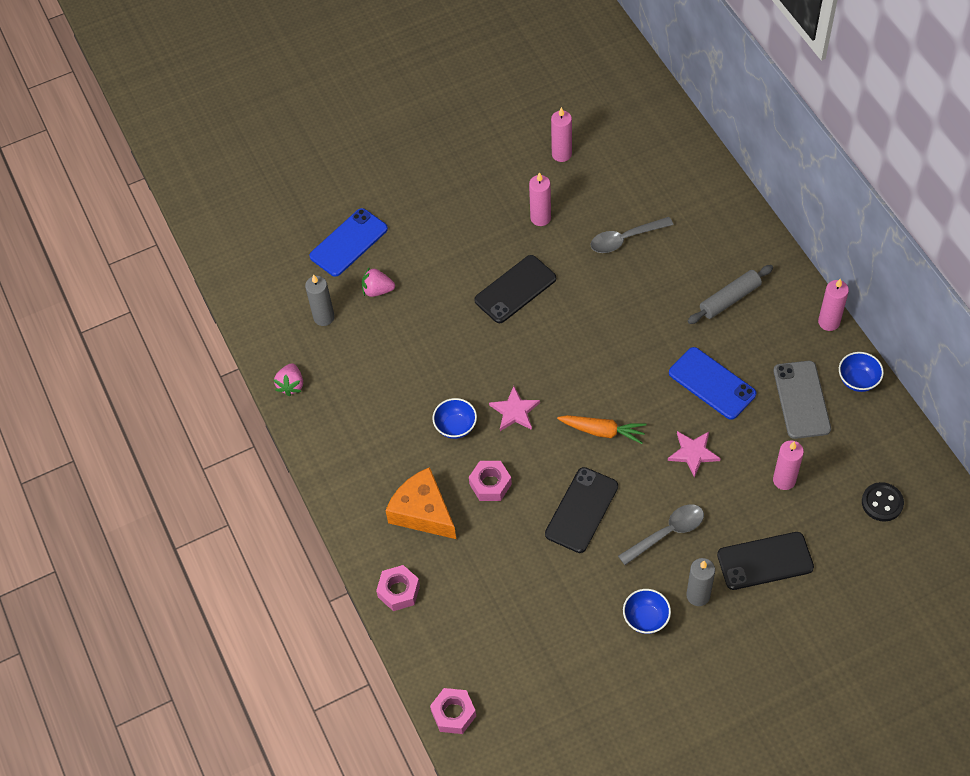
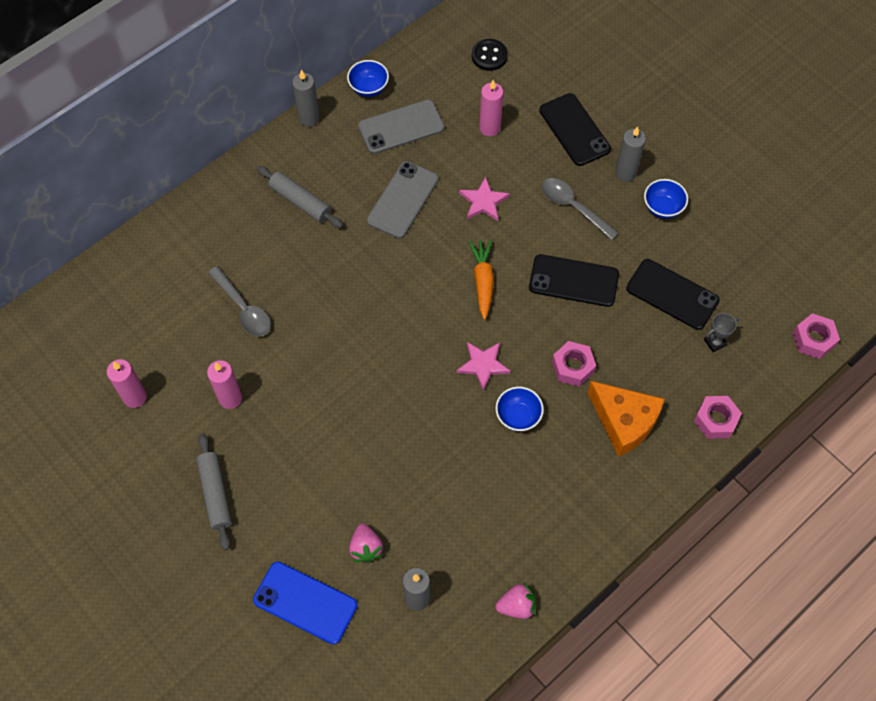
camera: 110 degrees left, 5 degrees up
orange cheese [385,467,456,539] -> orange cheese turned 75 degrees counterclockwise [587,381,665,457]
black phone [474,255,556,323] -> black phone moved to [626,259,720,330]
blue phone [669,347,756,420] -> grey phone [367,161,439,238]
pink candle [818,279,849,331] -> grey candle [292,70,320,127]
none -> grey rolling pin [196,433,232,550]
none -> grey trophy [704,313,739,352]

